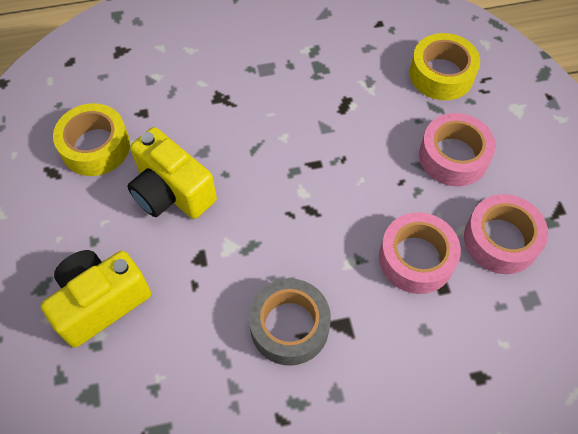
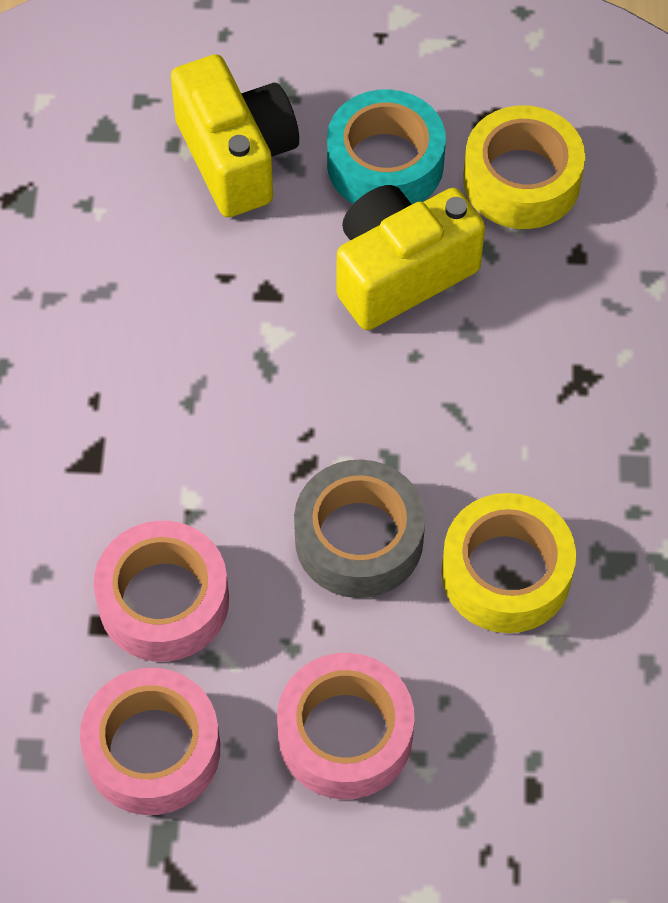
camera: 105 degrees right, 0 degrees up
grey tape [249,278,331,366] -> grey tape moved to [294,459,425,598]
yellow tape [410,33,480,100] -> yellow tape moved to [442,493,576,633]
none -> turquoise tape [327,89,446,204]

